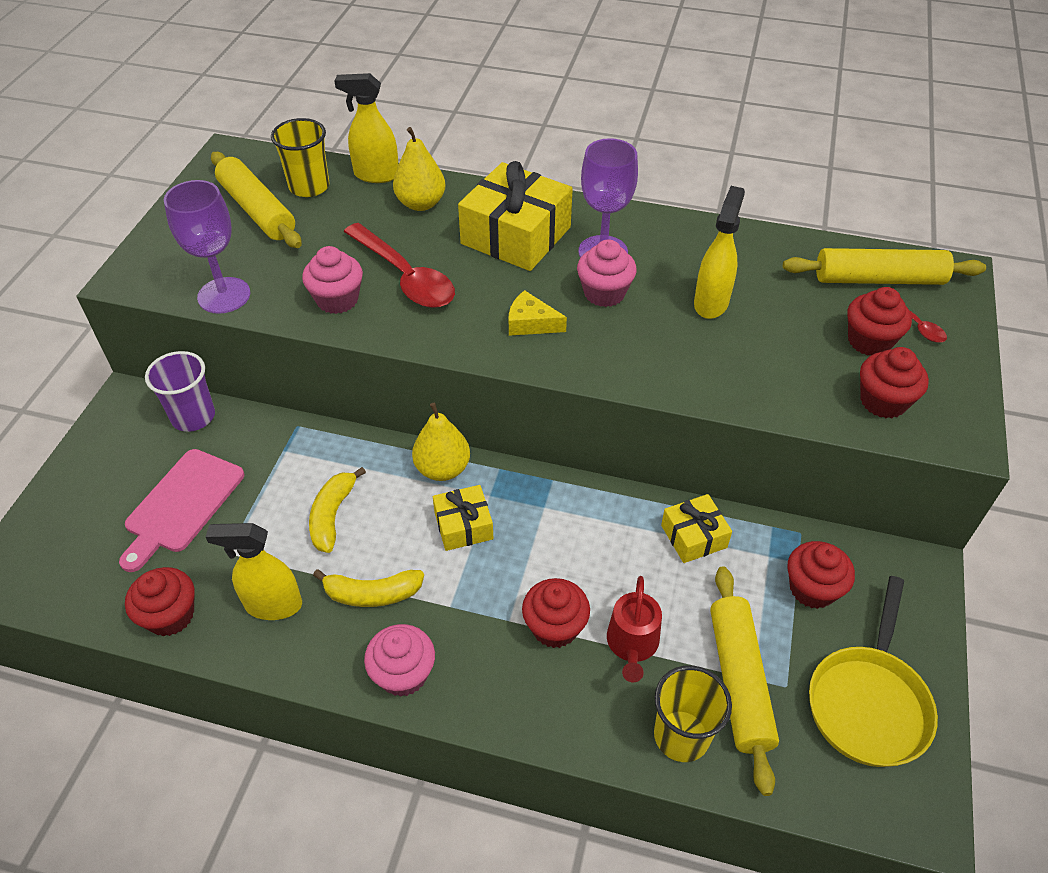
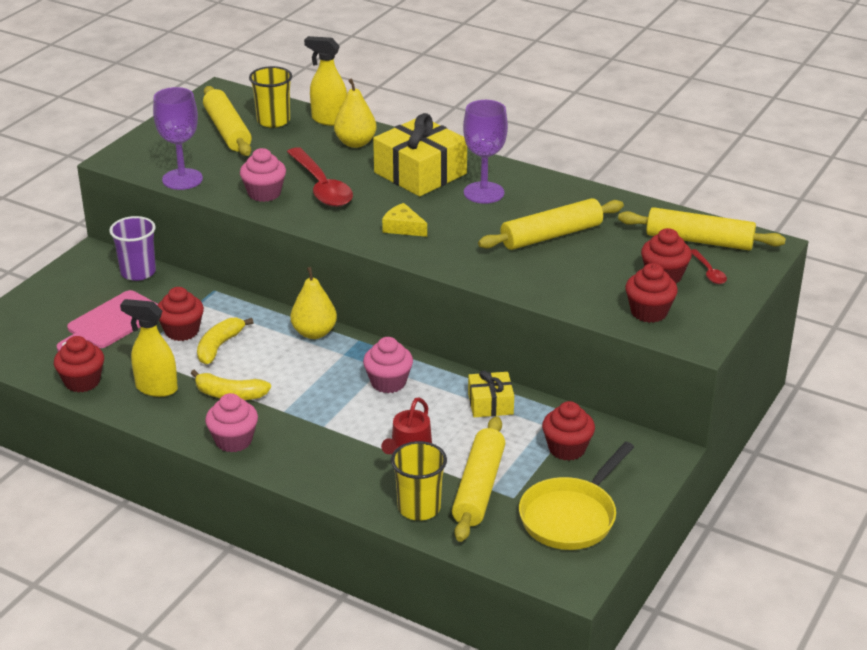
camera: 15 degrees right, 15 degrees down
yellow gift [433,485,493,551] -> none
red cupcake [522,578,590,648] -> red cupcake moved to [157,287,204,341]
pink cupcake [577,240,637,307] -> pink cupcake moved to [363,337,413,393]
yellow spray bottle [694,186,745,319] -> yellow rolling pin [478,198,624,250]

